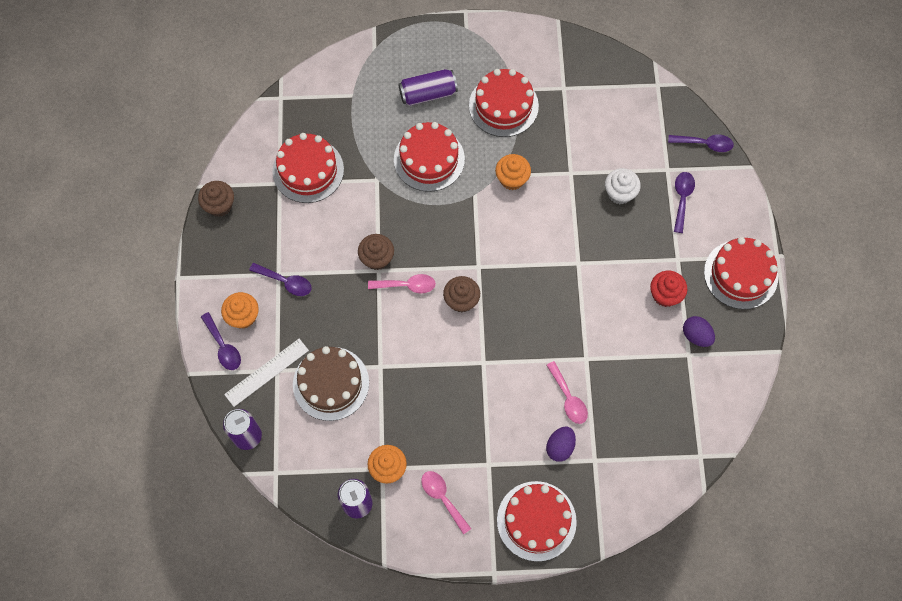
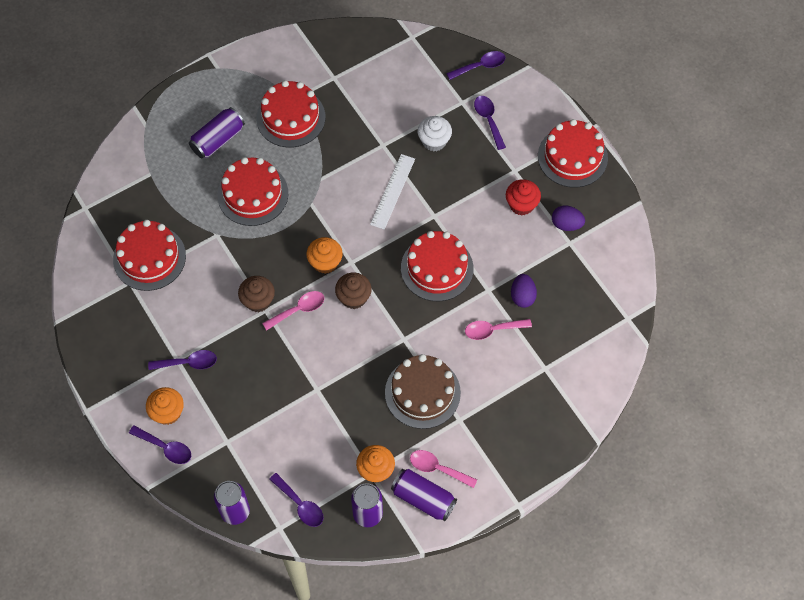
camera: 30 degrees left, 5 degrees down
brown cupcake [198,181,234,217] -> none
white ruler [224,339,309,407] -> white ruler moved to [370,154,415,230]
brown cake [293,346,369,421] -> brown cake moved to [385,354,461,429]
orange cupcake [495,154,531,190] -> orange cupcake moved to [306,237,343,274]
red cake [497,481,577,562] -> red cake moved to [401,231,473,301]
pink spoon [546,361,588,424] -> pink spoon turned 135 degrees clockwise [465,319,532,340]
purple egg [546,427,576,462] -> purple egg moved to [511,274,537,308]
none -> purple spoon [269,473,324,527]
none -> purple can [391,469,457,521]

